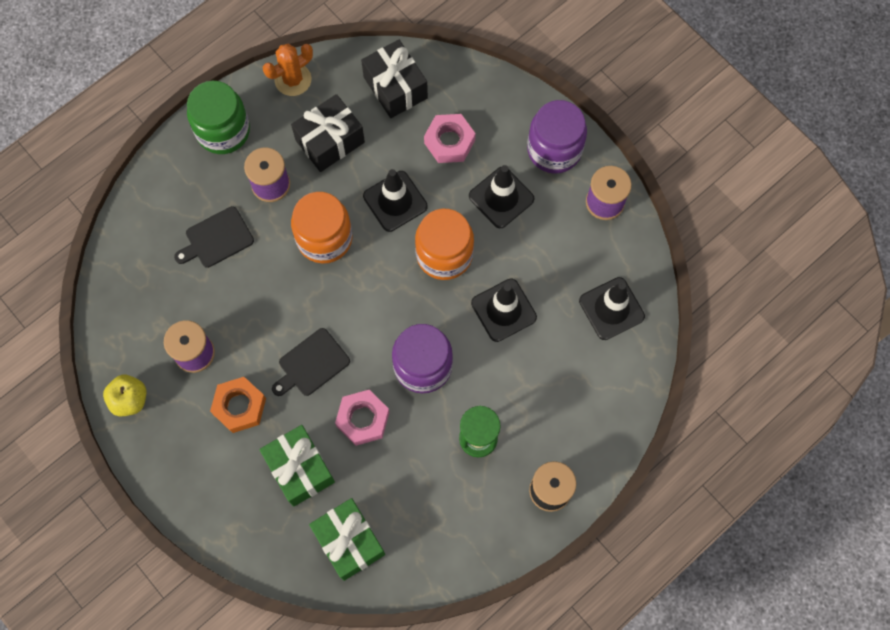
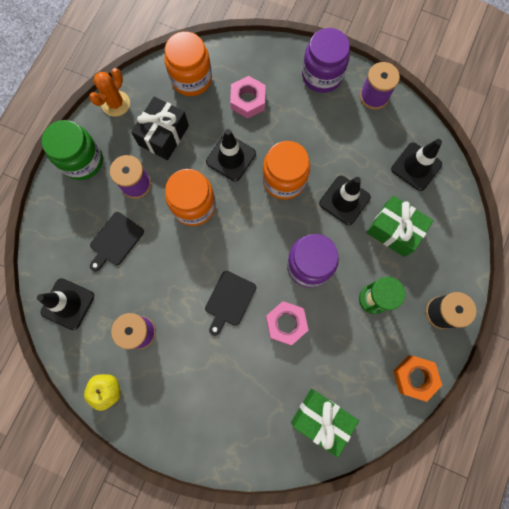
camera: 25 degrees left, 5 degrees up
orange nut [210,377,266,433] -> orange nut moved to [393,356,442,402]
green gift [259,425,335,507] -> green gift moved to [367,195,434,257]
black gift [361,40,428,118] -> orange jar [164,31,212,96]
black traffic cone [469,165,534,228] -> black traffic cone moved to [37,278,94,330]

